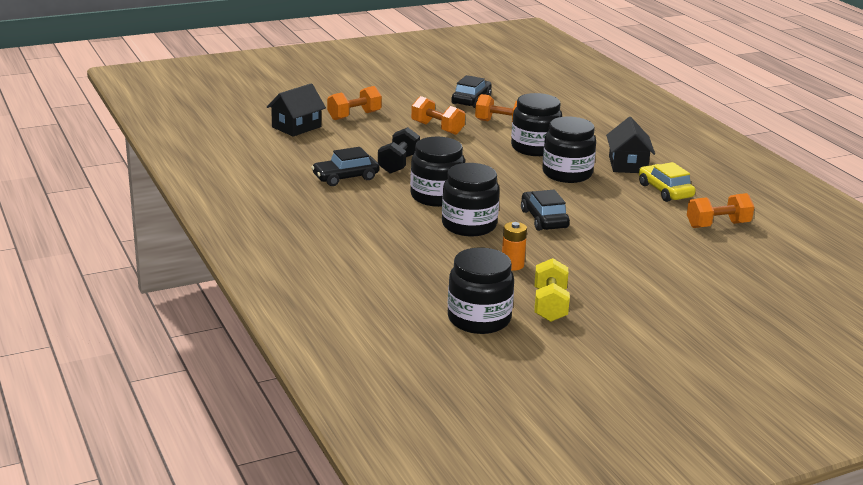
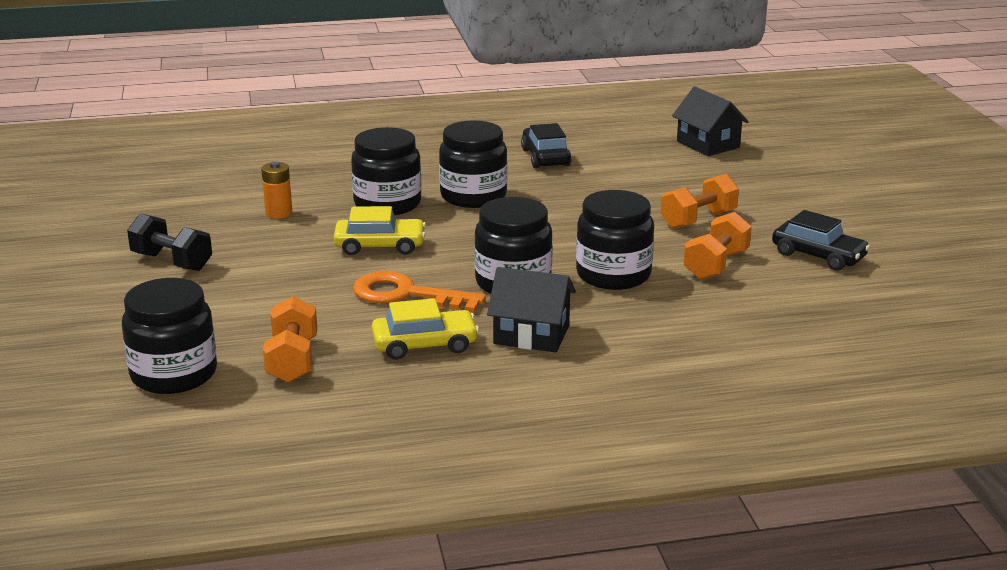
camera: 105 degrees right, 0 degrees up
orange dumbbell [327,86,382,120] -> none
black dumbbell [378,127,420,174] -> black dumbbell moved to [127,213,212,271]
black jar [448,248,514,334] -> black jar moved to [122,278,217,394]
black car [521,190,570,231] -> yellow car [334,206,426,255]
yellow dumbbell [535,258,570,322] -> none
none -> orange key [353,271,486,313]

